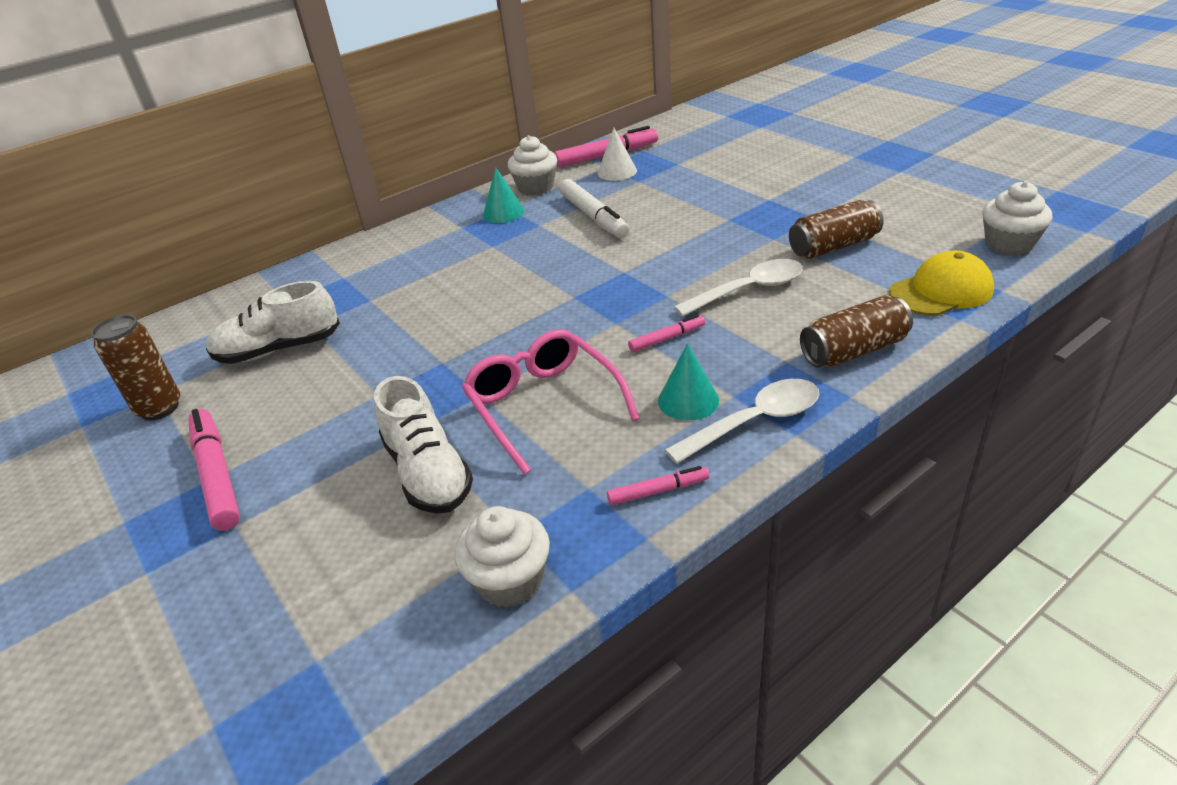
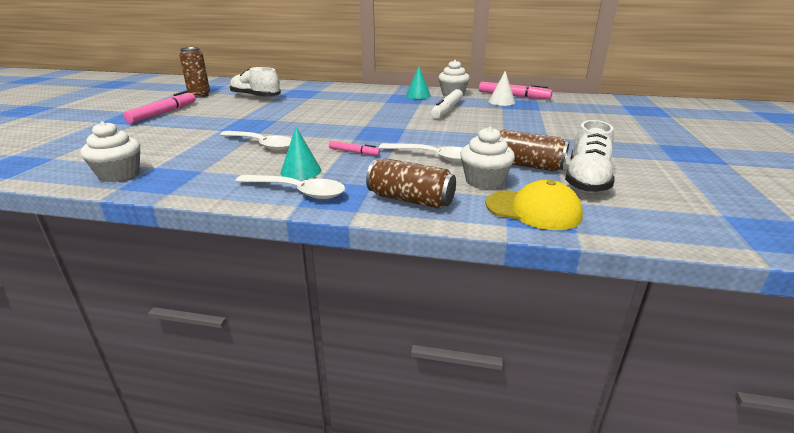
camera: 45 degrees right, 10 degrees down
white shoe [374,376,473,514] -> white shoe moved to [565,120,614,193]
pink glasses [462,329,640,475] -> white spoon [220,131,292,150]
pink marker [607,466,709,505] -> none
white cupcake [982,181,1052,255] -> white cupcake moved to [460,127,515,189]

